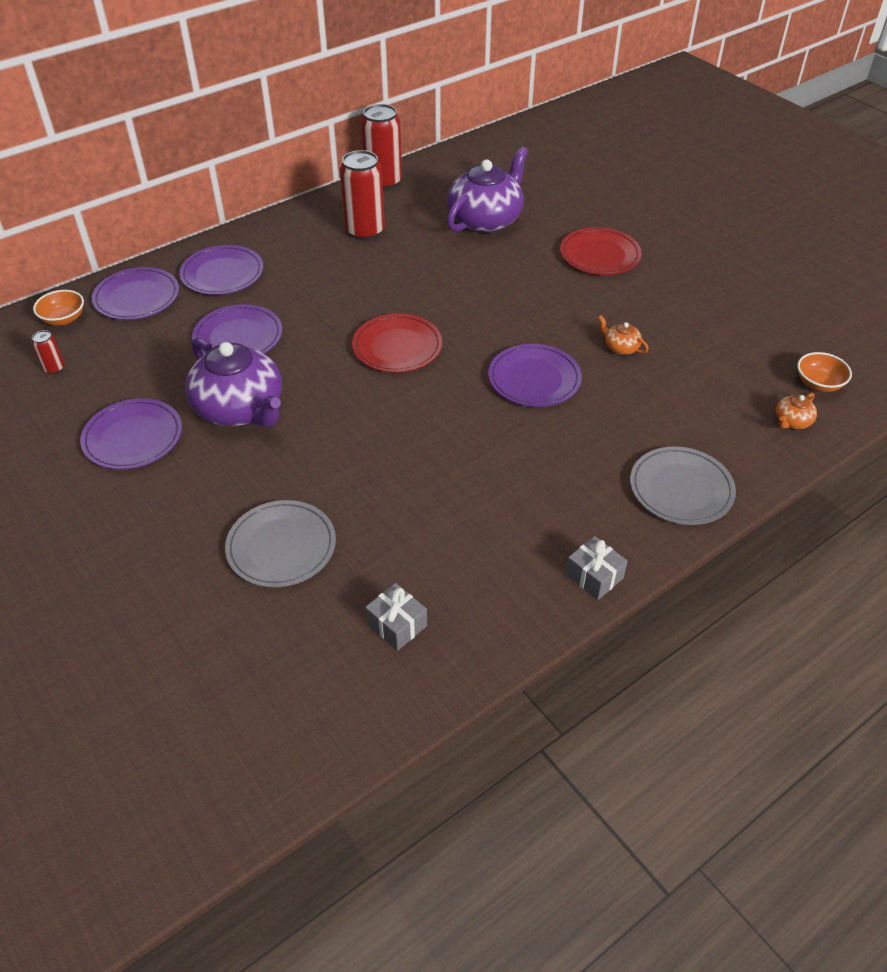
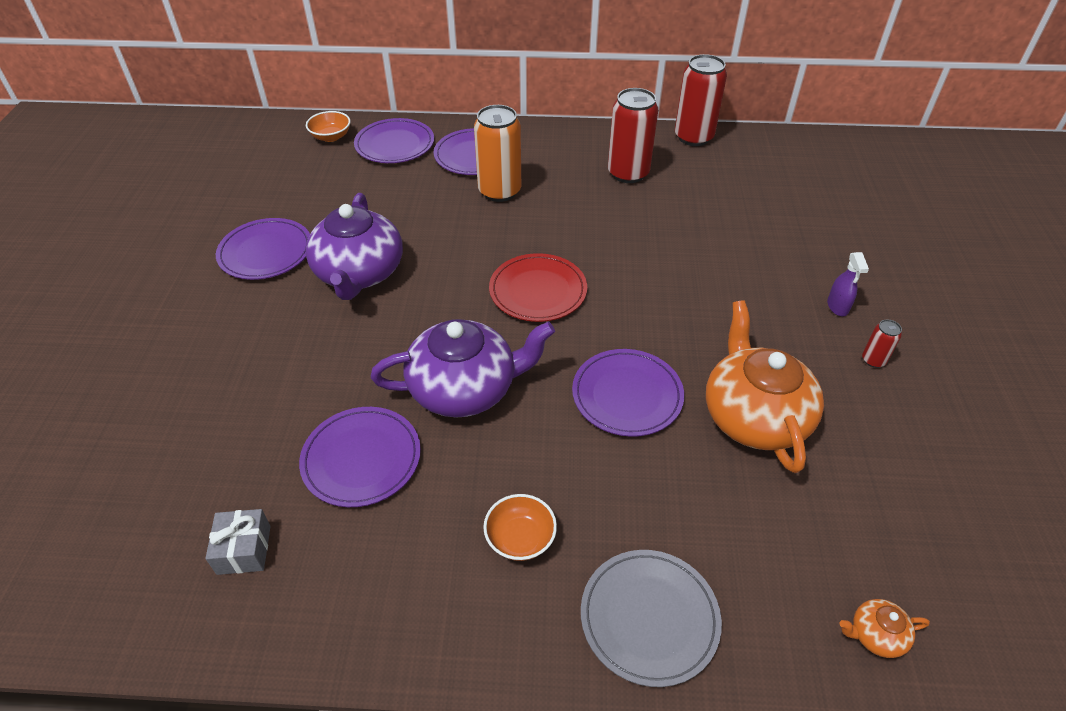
camera: 40 degrees right, 0 degrees up
red can [32,330,64,374] -> red can moved to [862,320,902,368]
purple plate [192,304,282,355] -> purple plate moved to [299,407,421,507]
grey plate [225,500,336,587] -> none
purple teapot [447,147,528,233] -> purple teapot moved to [371,319,555,418]
red plate [560,227,642,275] -> purple spray bottle [827,252,869,316]
grey gift [566,536,628,600] -> none
orange teapot [598,315,649,355] -> orange teapot [706,300,824,473], size x2.41
orange bowl [797,352,852,392] -> orange bowl moved to [483,494,557,561]
none -> orange can [474,105,521,202]

